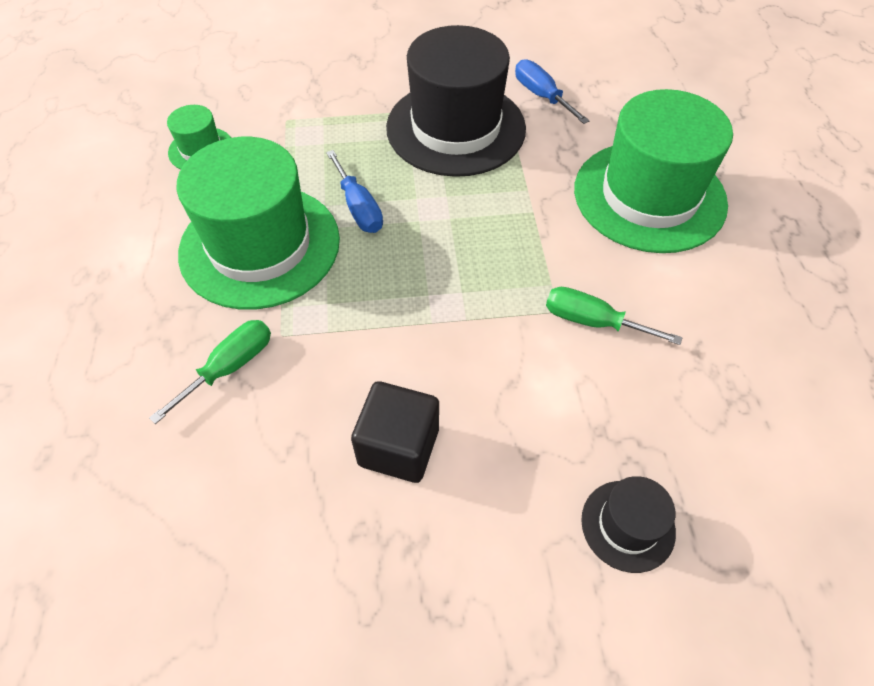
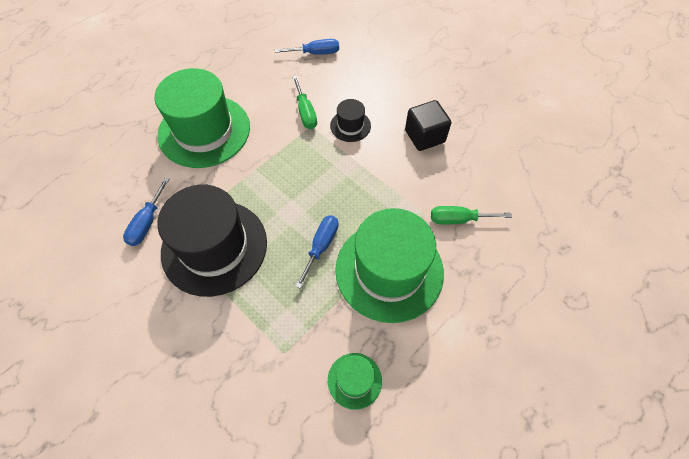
camera: 130 degrees left, 5 degrees up
black hat [581,476,676,573] -> black hat moved to [330,99,371,142]
none -> blue screwdriver [275,39,339,55]

